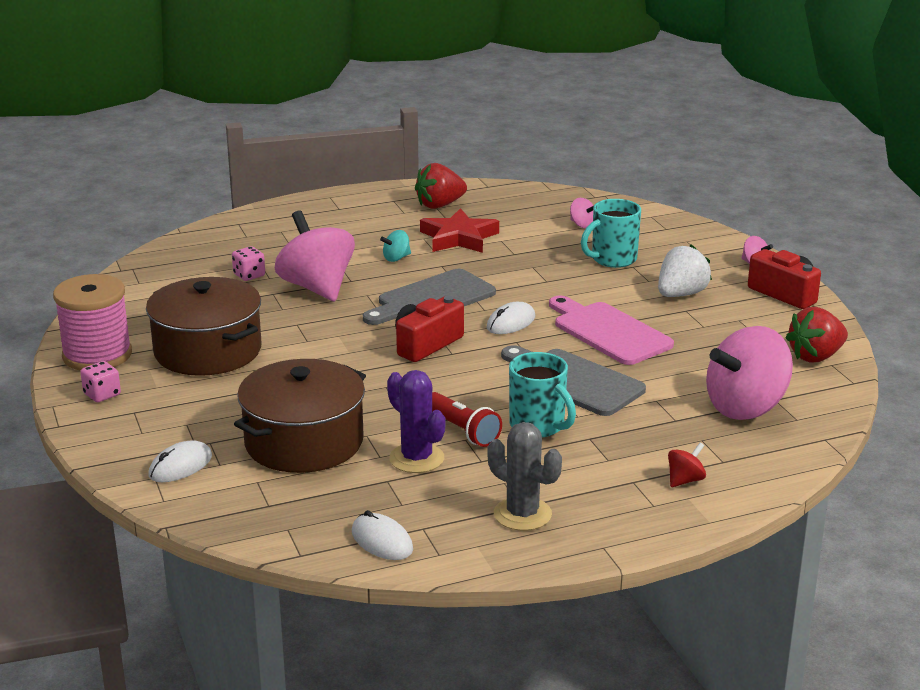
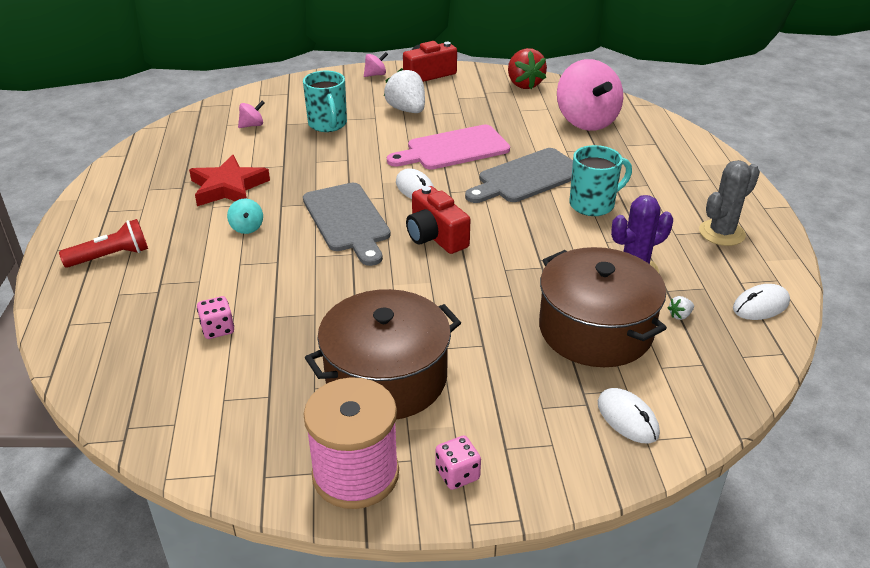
camera: 75 degrees left, 10 degrees up
pink spinning top [275,210,355,301] -> none
red strawberry [415,163,467,209] -> none
red flashlight [432,392,502,447] -> red flashlight moved to [59,219,148,268]
red spinning top [668,443,706,487] -> none
none -> white strawberry [668,296,694,320]

